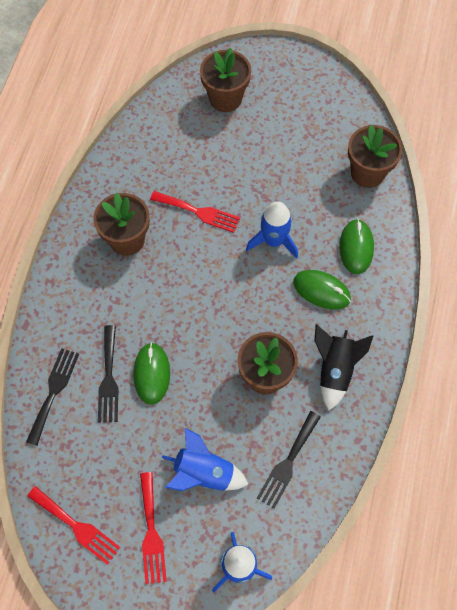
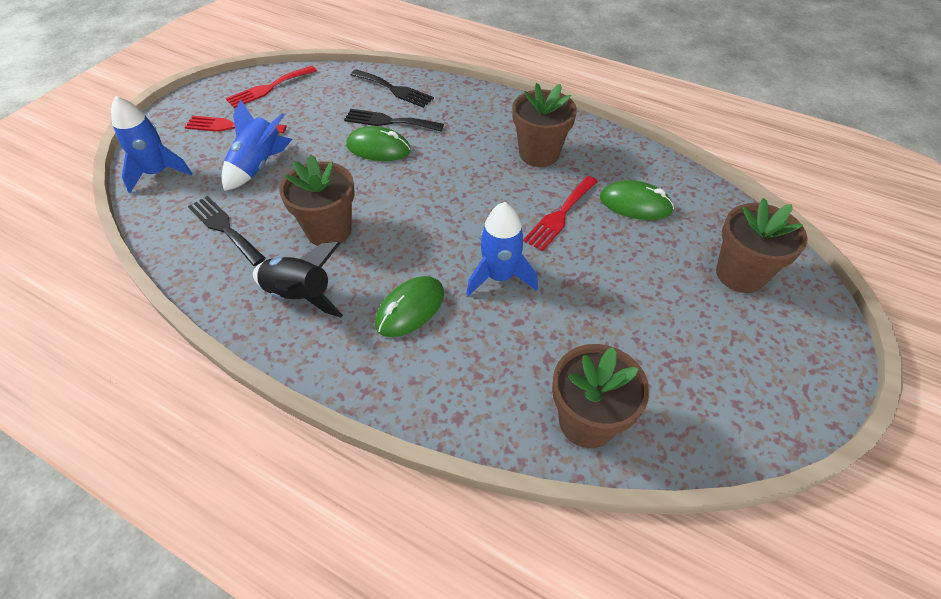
camera: 105 degrees right, 15 degrees down
green mouse [339,219,374,274] -> green mouse moved to [600,180,674,220]

